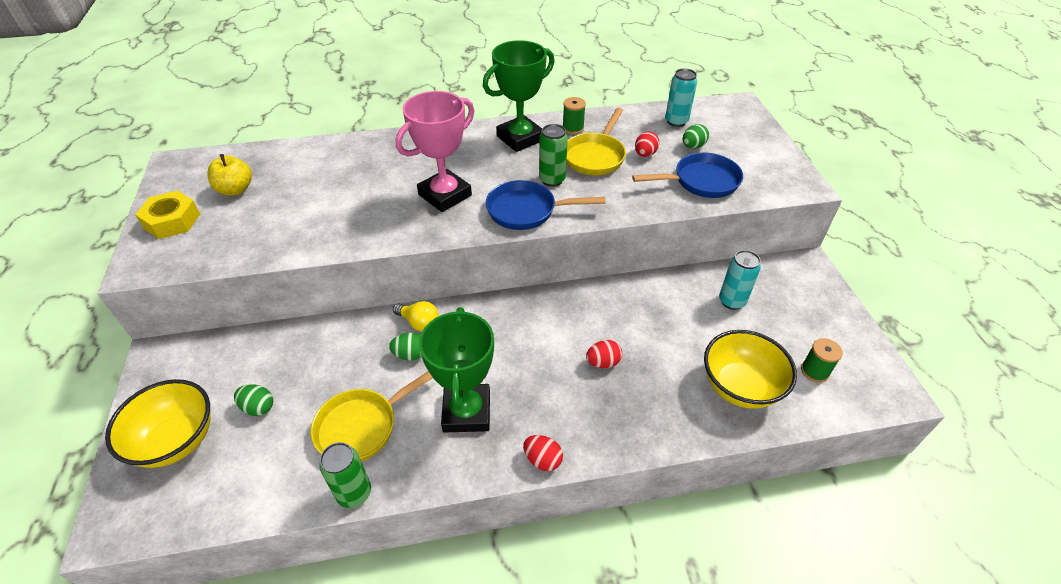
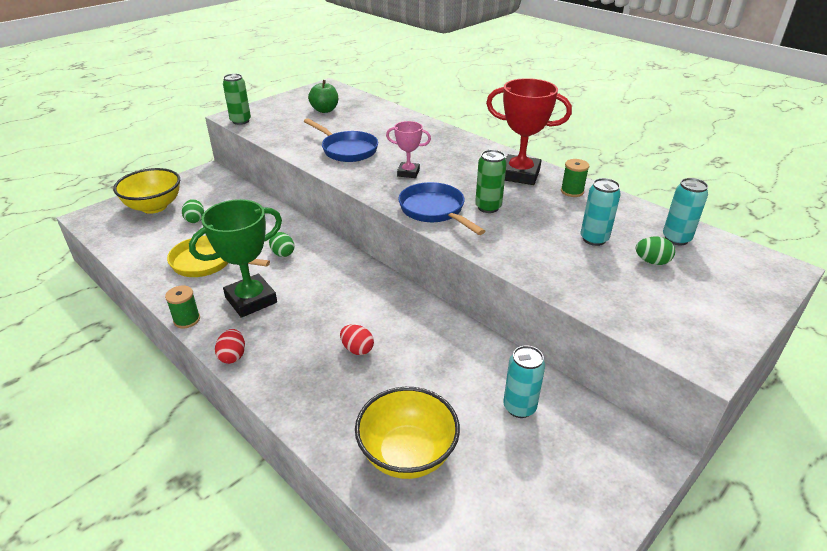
camera: 55 degrees right, 10 degrees down
yellow nut [135,191,200,239] -> none
yellow apple [208,154,252,196] -> green apple [308,80,338,113]
green can [319,442,371,508] -> green can moved to [223,74,251,125]
yellow light bulb [393,301,439,332] -> none
pink trophy [396,91,474,212] -> pink trophy [386,121,431,178], size x0.56
green trophy [483,40,555,152] -> red trophy [486,78,572,185]
yellow pan [566,108,626,175] -> none
blue pan [632,152,743,198] -> blue pan moved to [304,118,378,162]
red egg [635,131,659,157] -> turquoise can [581,178,621,246]
green spool [801,338,843,383] -> green spool moved to [165,286,200,328]

